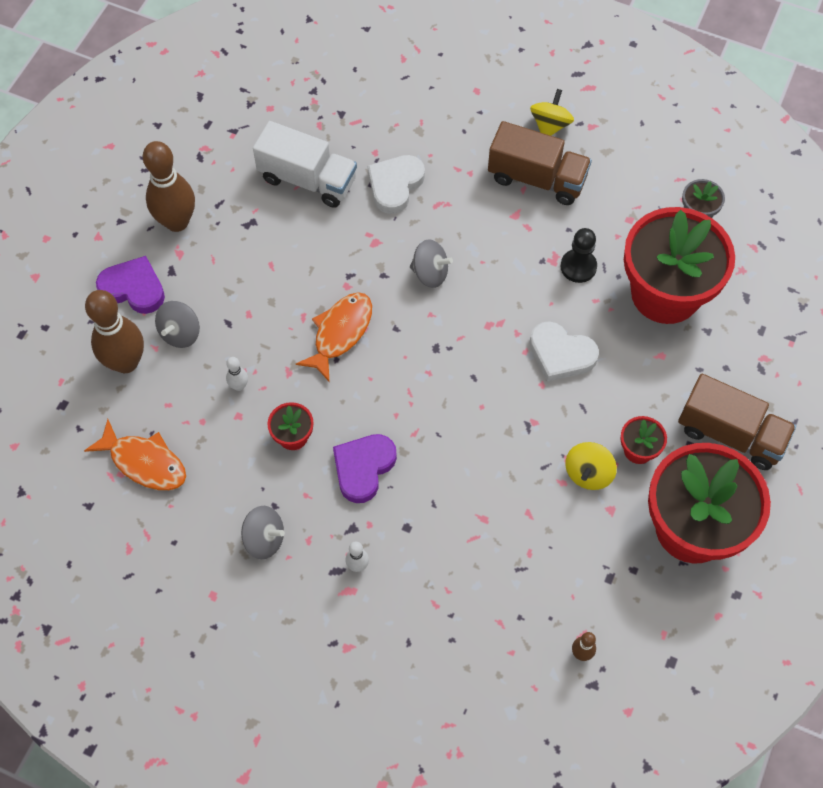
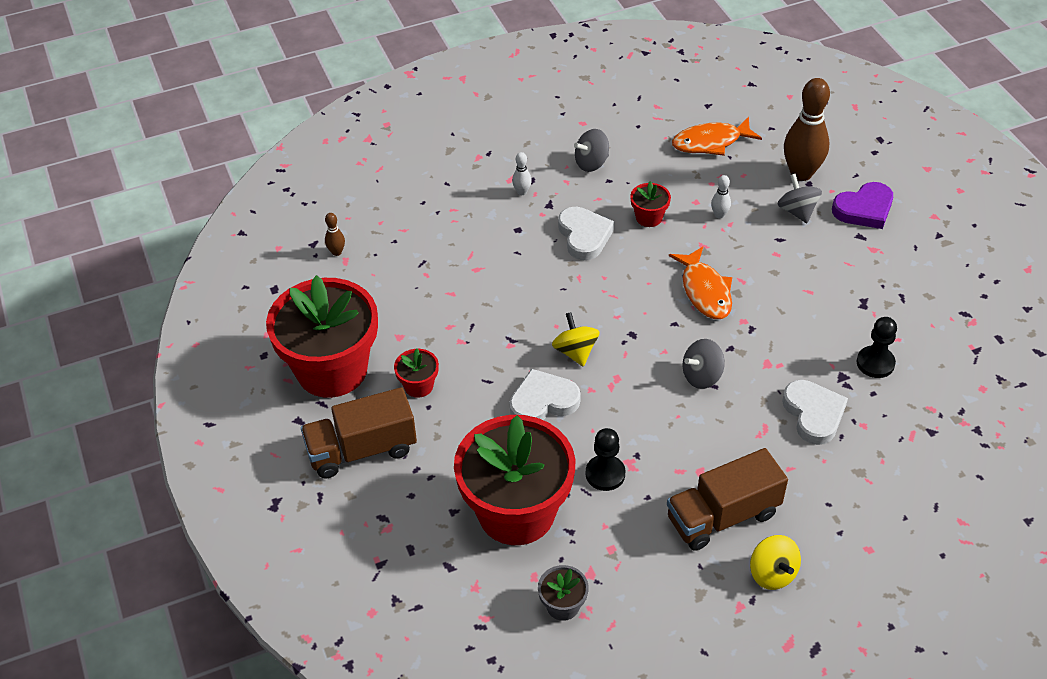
camera: 135 degrees right, 15 degrees down
brown bowling pin [143,141,195,232] -> none
white truck [253,121,357,208] -> black pawn [857,317,897,378]
purple heart [333,434,397,503] -> white heart [558,207,615,260]
yellow spinning top [565,442,617,490] -> yellow spinning top moved to [552,312,599,367]

